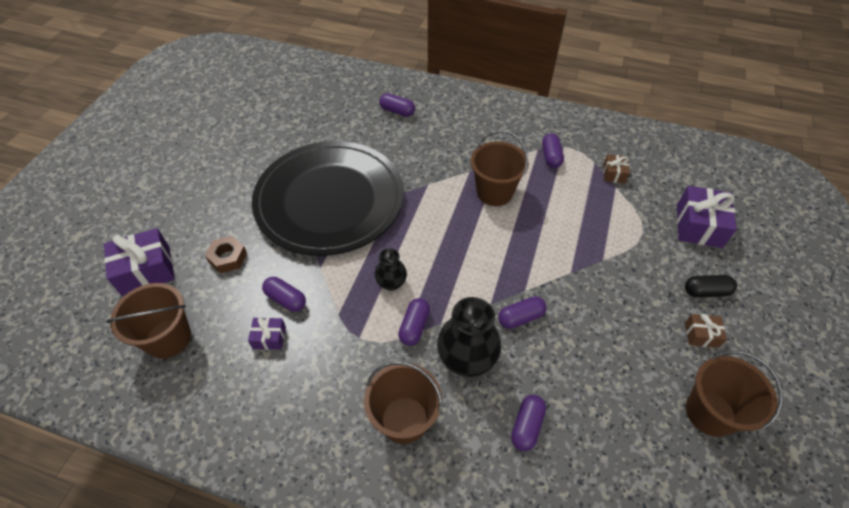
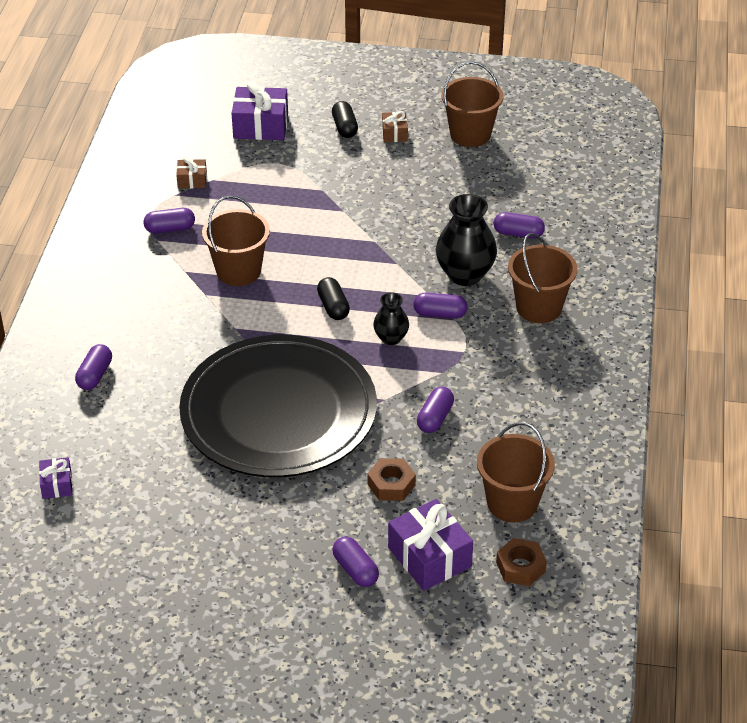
camera: 100 degrees left, 10 degrees down
purple gift [248,317,286,350] -> purple gift moved to [39,457,72,499]
purple capsule [498,296,547,329] -> purple capsule moved to [332,537,379,587]
none -> black capsule [317,277,350,320]
none -> brown nut [496,538,547,586]

